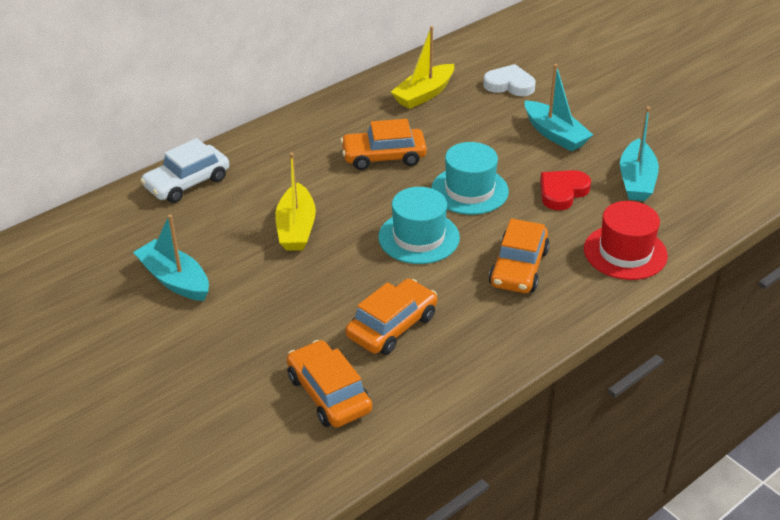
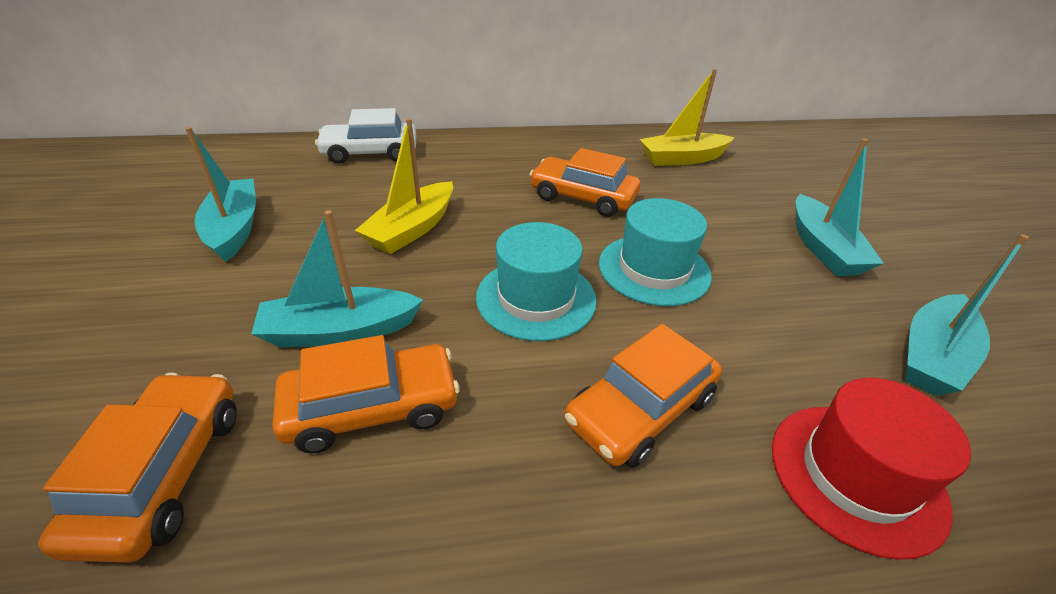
camera: 30 degrees right, 0 degrees up
white heart [483,64,535,96] -> none
red heart [540,170,591,210] -> none
none -> turquoise boat [251,210,423,348]

